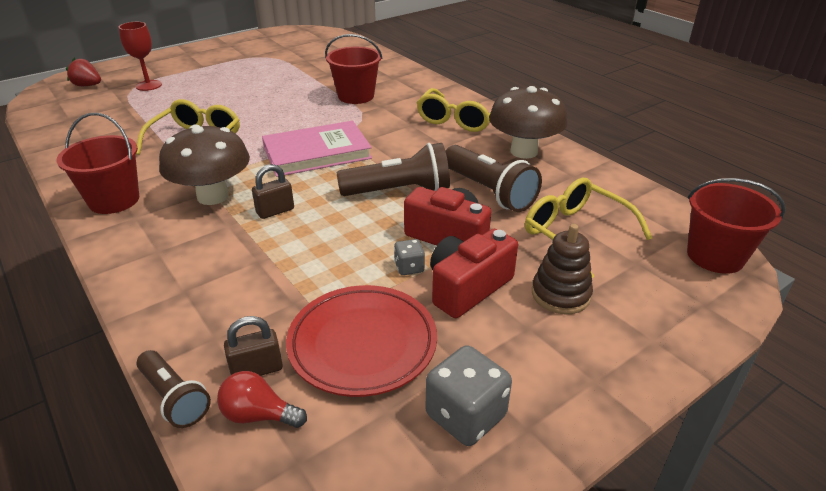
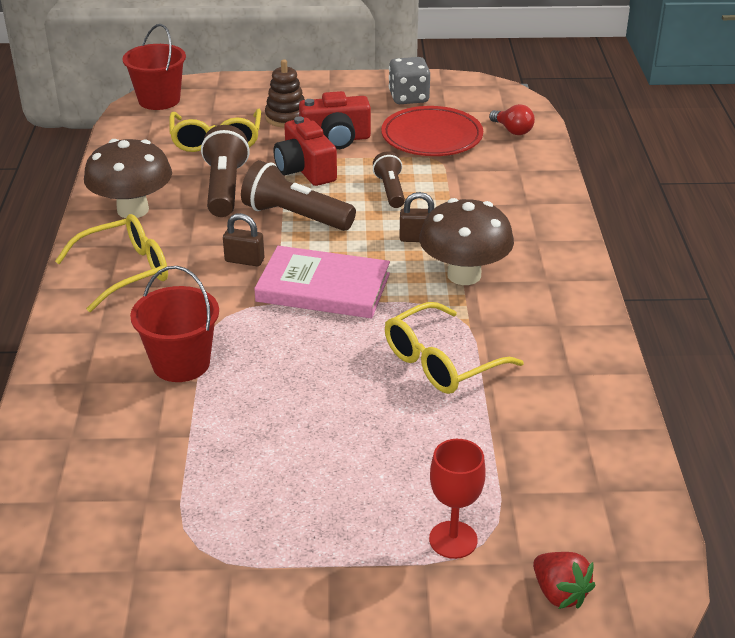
camera: 145 degrees left, 0 degrees up
red bucket [57,113,139,214] -> none
brown flashlight [137,350,211,428] -> brown flashlight moved to [373,151,405,208]
brown padlock [224,316,283,376] -> brown padlock moved to [223,213,264,266]
grey dice [394,239,425,275] -> none

